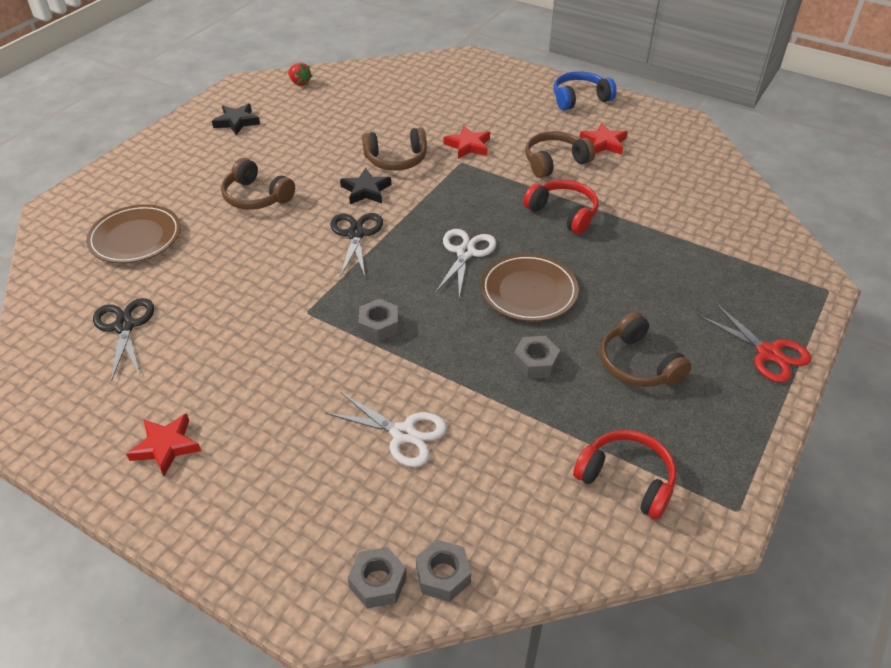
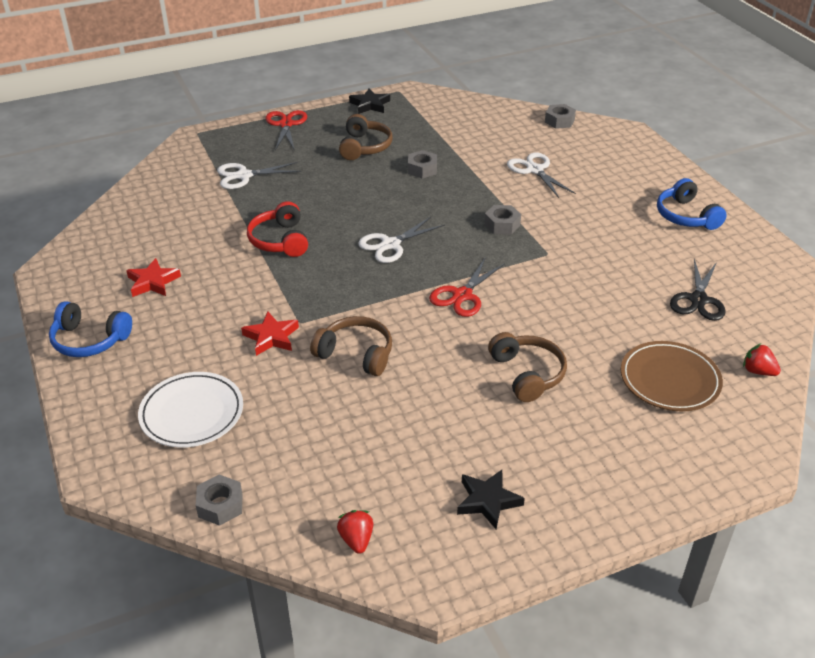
camera: 145 degrees left, 5 degrees down
red star [126,413,201,476] -> blue headphones [657,178,727,230]
black scissors [330,213,383,277] -> red scissors [429,257,505,317]
black star [340,168,391,204] -> black star moved to [349,89,390,114]
grey nut [348,547,407,609] -> grey nut moved to [196,474,243,526]
brown plate [481,254,579,321] -> none
brown headphones [525,131,595,178] -> none
red headphones [573,430,676,520] -> none
none -> white plate [138,372,243,448]
none -> white scissors [217,162,301,189]
none -> red strawberry [743,344,781,376]

